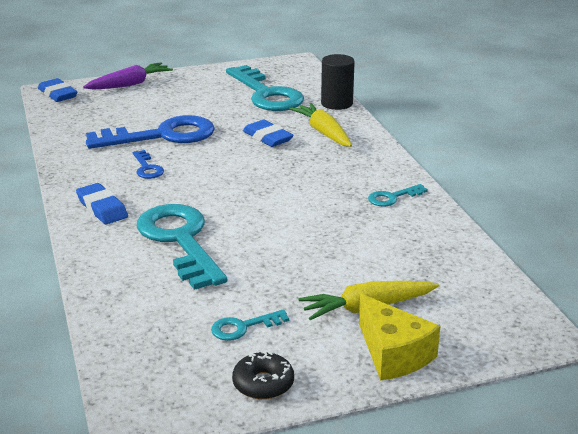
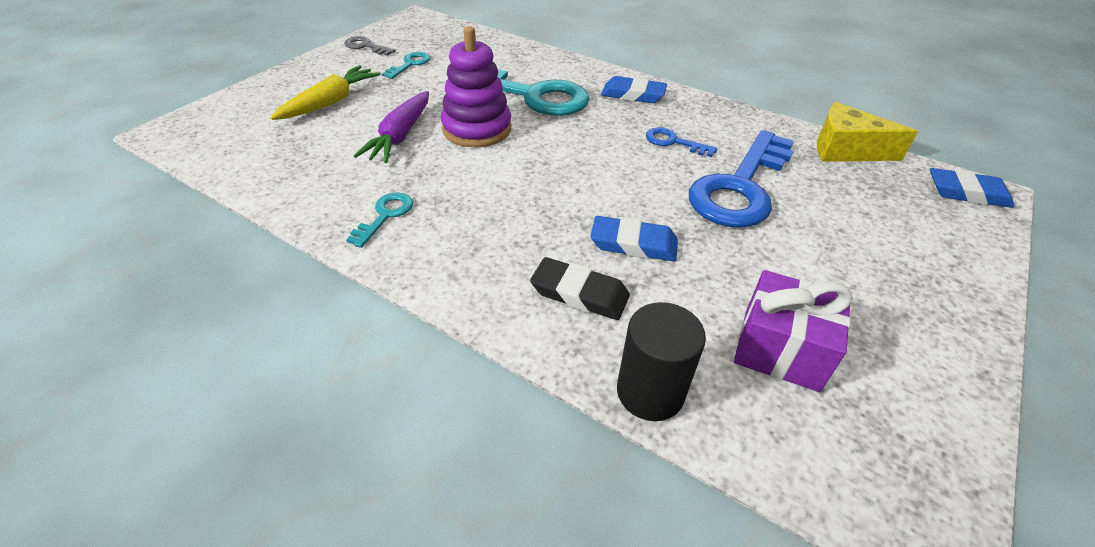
camera: 140 degrees right, 15 degrees up
purple carrot [83,62,173,90] -> purple carrot moved to [354,91,429,163]
turquoise key [226,65,304,111] -> purple gift [734,270,853,392]
black donut [232,351,294,400] -> grey key [344,36,395,56]
yellow carrot [289,103,352,147] -> black eraser [530,257,630,320]
yellow cheese [359,294,440,381] -> yellow cheese moved to [817,102,918,162]
none -> purple stacking toy [441,26,511,147]

